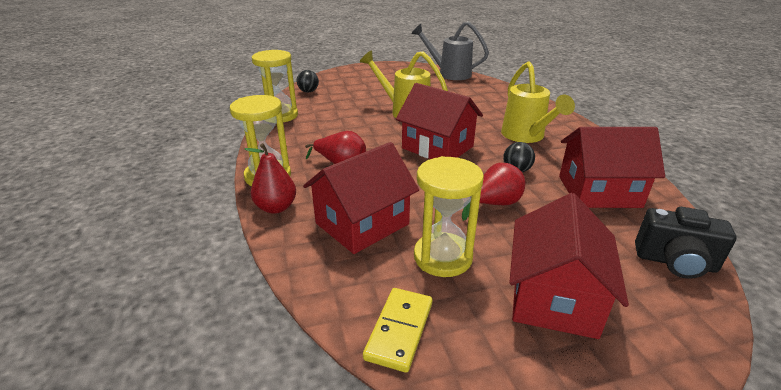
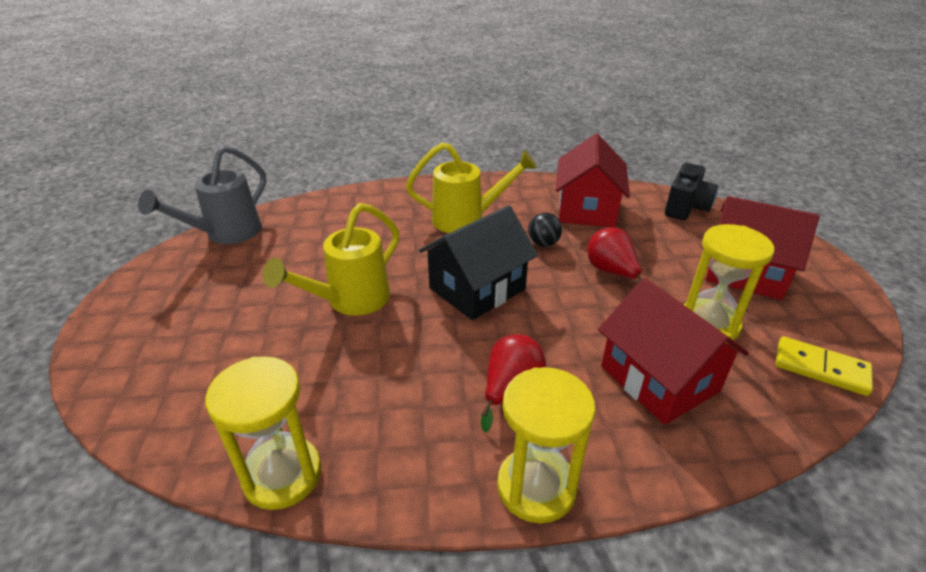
camera: 80 degrees left, 5 degrees up
red pear [244,143,296,214] -> none
black ball [297,70,319,92] -> none
red house [396,83,483,159] -> black house [419,205,538,320]

